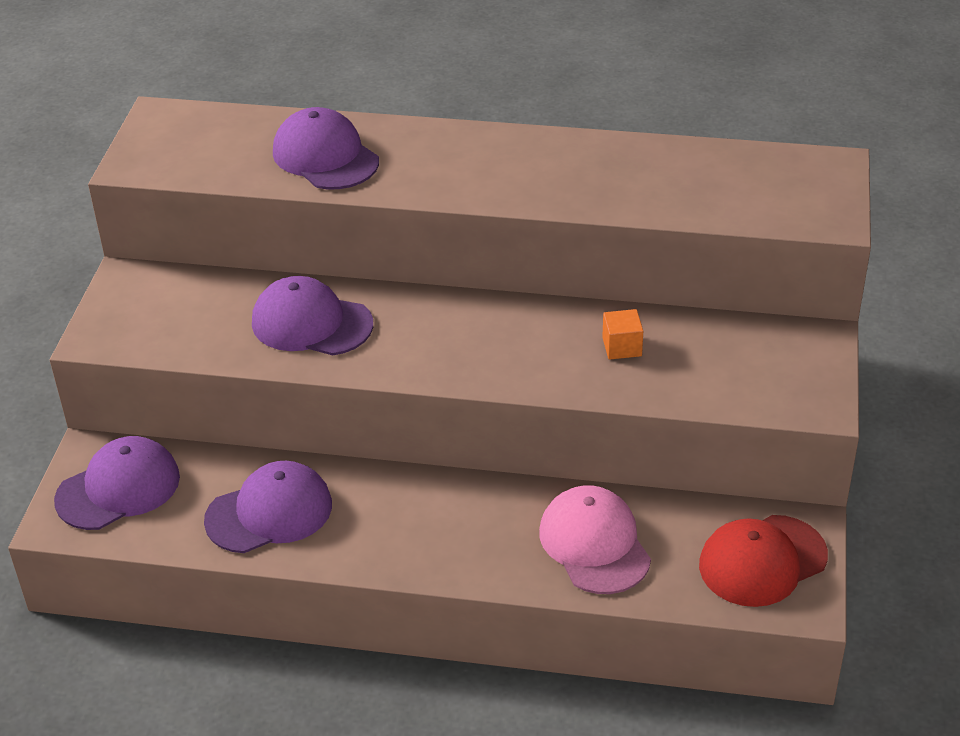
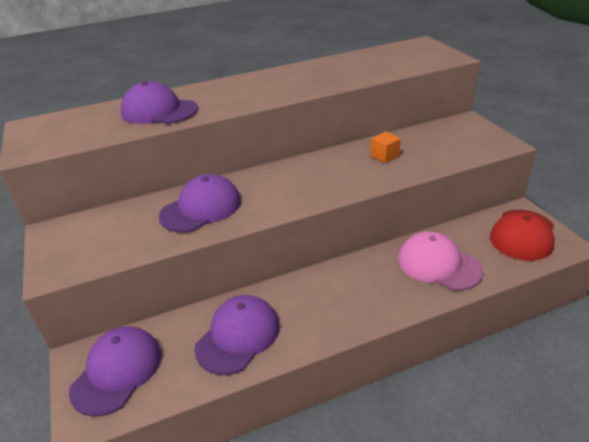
camera: 30 degrees left, 5 degrees down
purple cap [252,276,373,355] -> purple cap turned 150 degrees clockwise [159,174,241,233]

